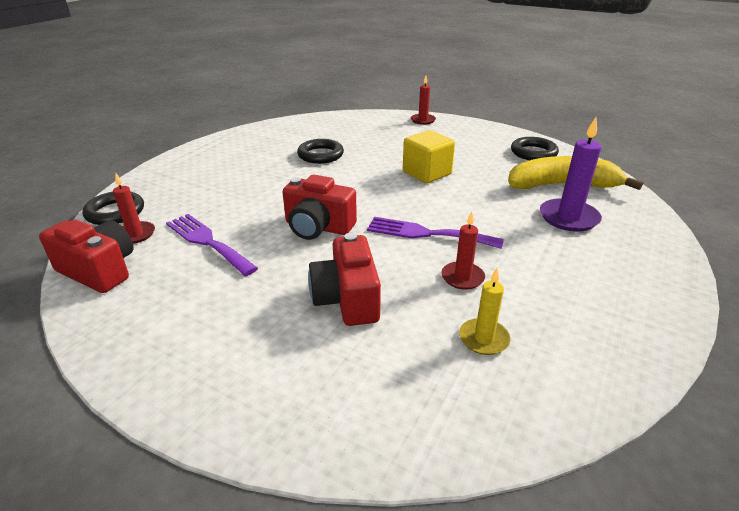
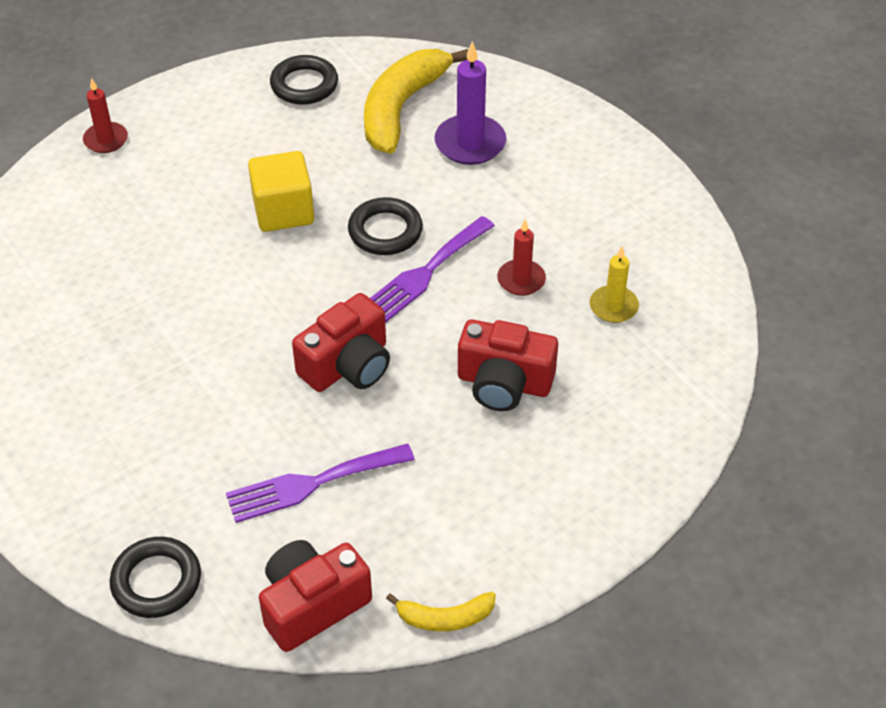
camera: 65 degrees left, 15 degrees up
red candle [113,173,155,244] -> none
black ring [297,139,344,164] -> black ring moved to [348,197,423,255]
none -> yellow banana [386,592,496,632]

